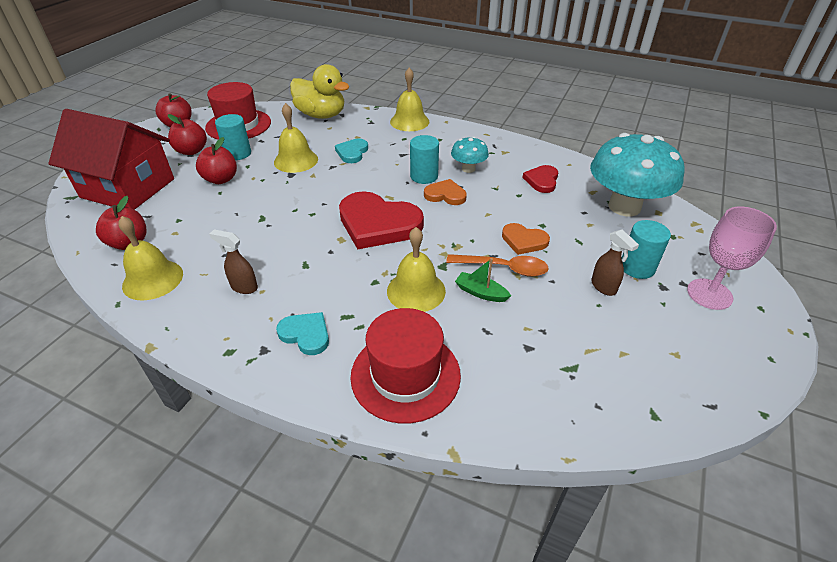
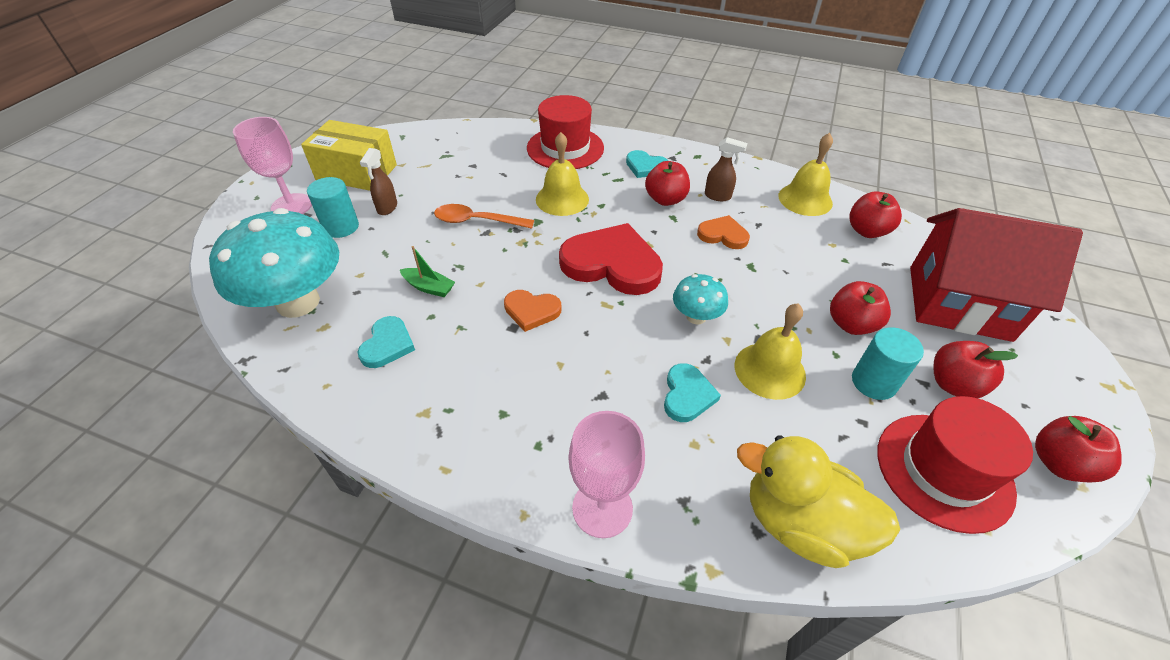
camera: 175 degrees right, 5 degrees up
yellow bell [390,68,429,131] -> pink goblet [569,411,645,538]
turquoise cylinder [410,135,439,184] -> none
turquoise mushroom [451,137,489,173] -> turquoise mushroom moved to [673,274,728,324]
green boat [455,258,511,302] -> green boat moved to [400,246,455,297]
orange heart [502,223,550,255] -> orange heart moved to [697,215,750,249]
red heart [522,165,558,193] -> turquoise heart [358,316,415,368]
brown spray bottle [591,230,639,296] -> brown spray bottle turned 135 degrees counterclockwise [360,148,397,215]
none -> yellow box [301,120,397,191]
none -> red apple [645,161,690,206]

